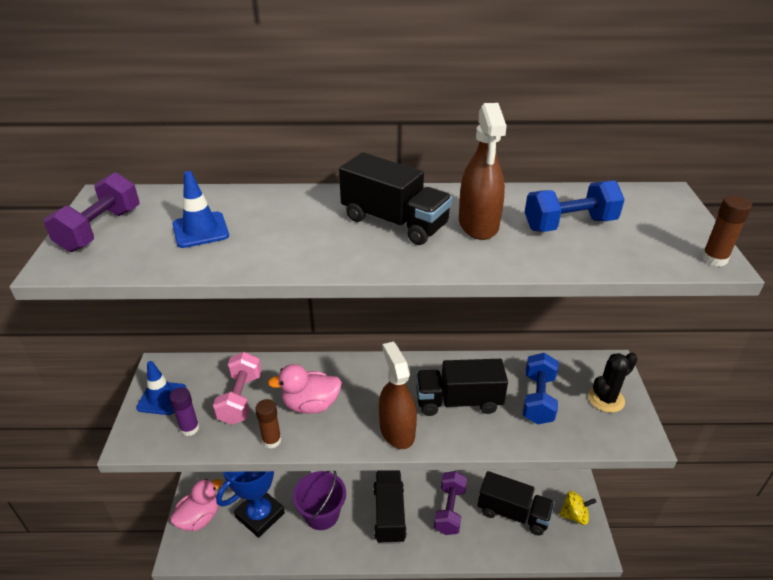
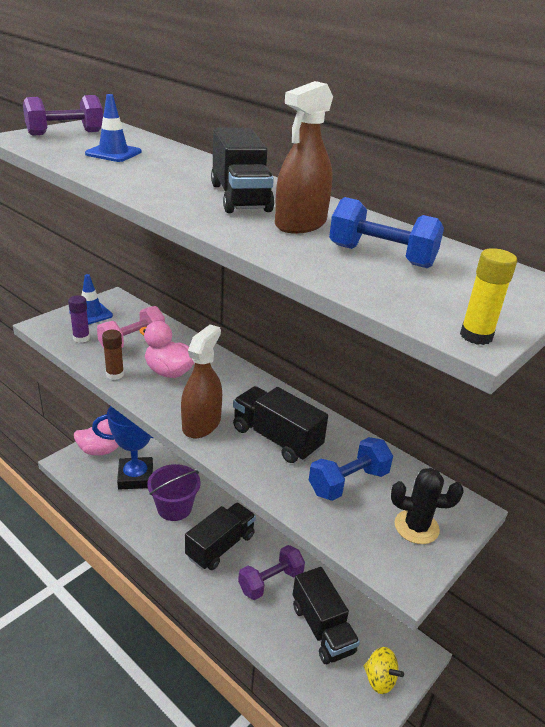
camera: 40 degrees right, 5 degrees down
brown glue stick [702,196,752,267] -> yellow glue stick [460,248,517,345]

